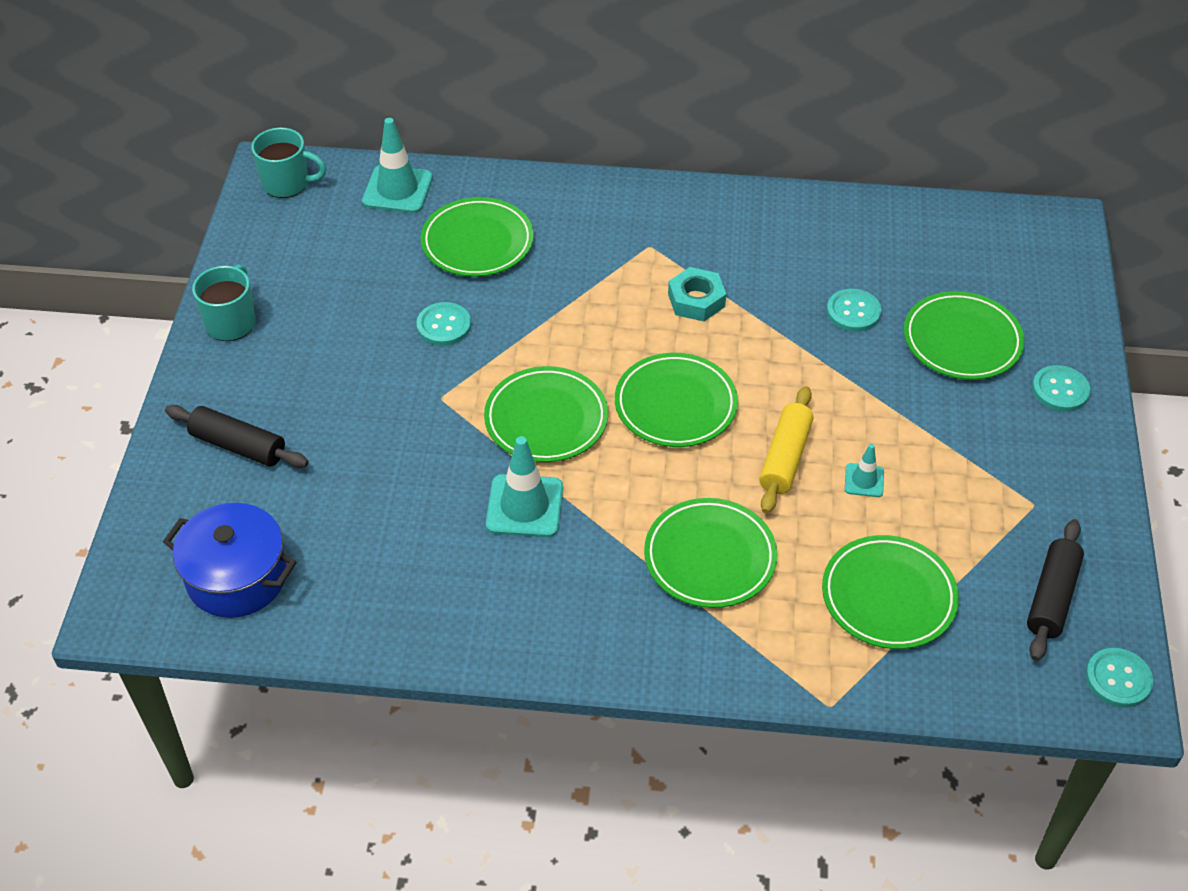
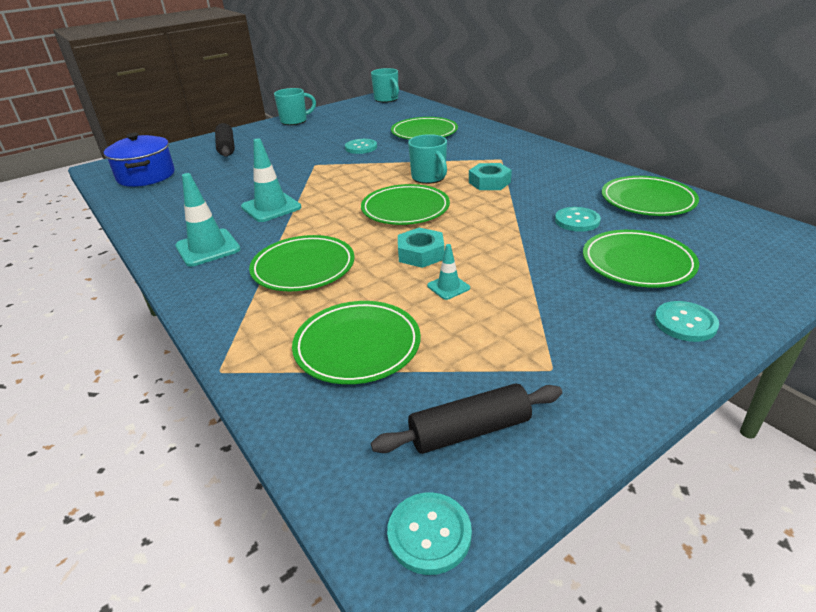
camera: 50 degrees right, 15 degrees down
turquoise traffic cone [362,118,433,213] -> turquoise traffic cone moved to [175,173,240,267]
green plate [484,366,608,462] -> green plate moved to [602,176,699,216]
yellow rolling pin [759,386,814,514] -> turquoise nut [398,227,444,268]
none -> turquoise mug [408,134,447,184]

